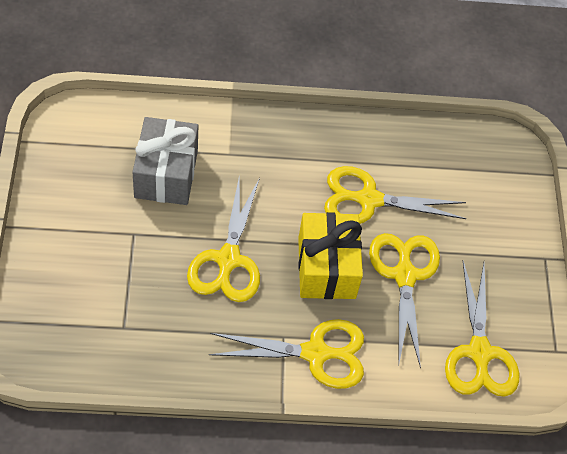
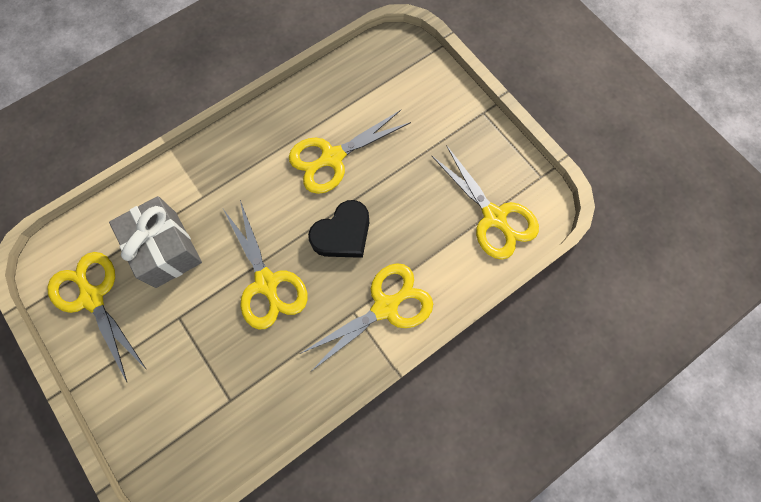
camera: 30 degrees left, 15 degrees up
yellow gift [298,212,363,299] -> black heart [308,200,369,258]
yellow scissors [369,233,440,369] -> yellow scissors moved to [47,252,147,382]

